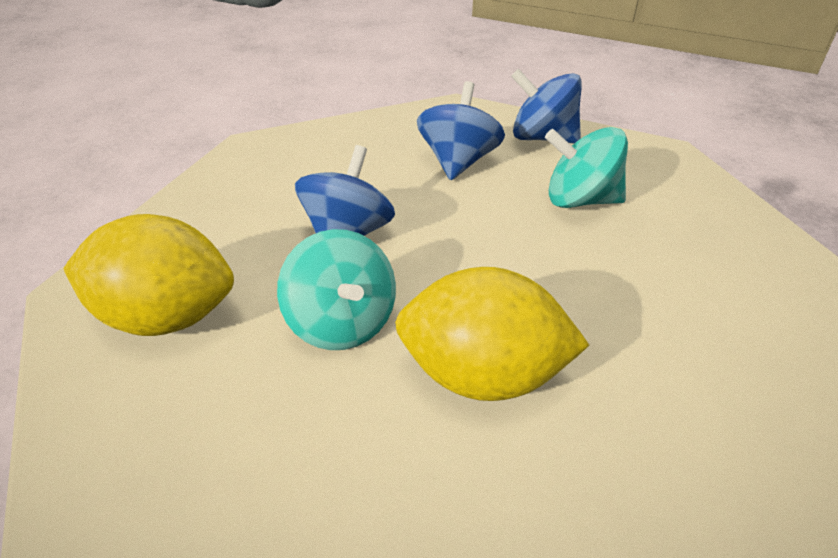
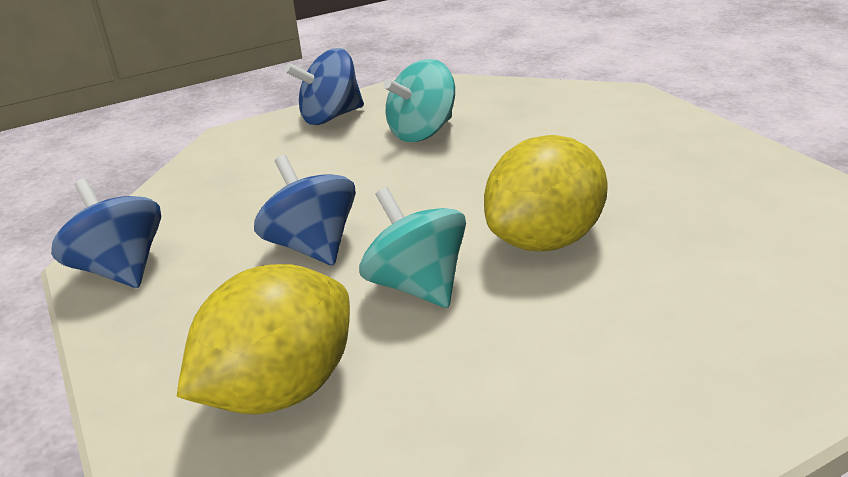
camera: 50 degrees left, 10 degrees down
turquoise spinning top [277,229,396,350] -> turquoise spinning top turned 135 degrees counterclockwise [359,187,466,308]
blue spinning top [417,81,505,180] -> blue spinning top moved to [51,179,161,288]

